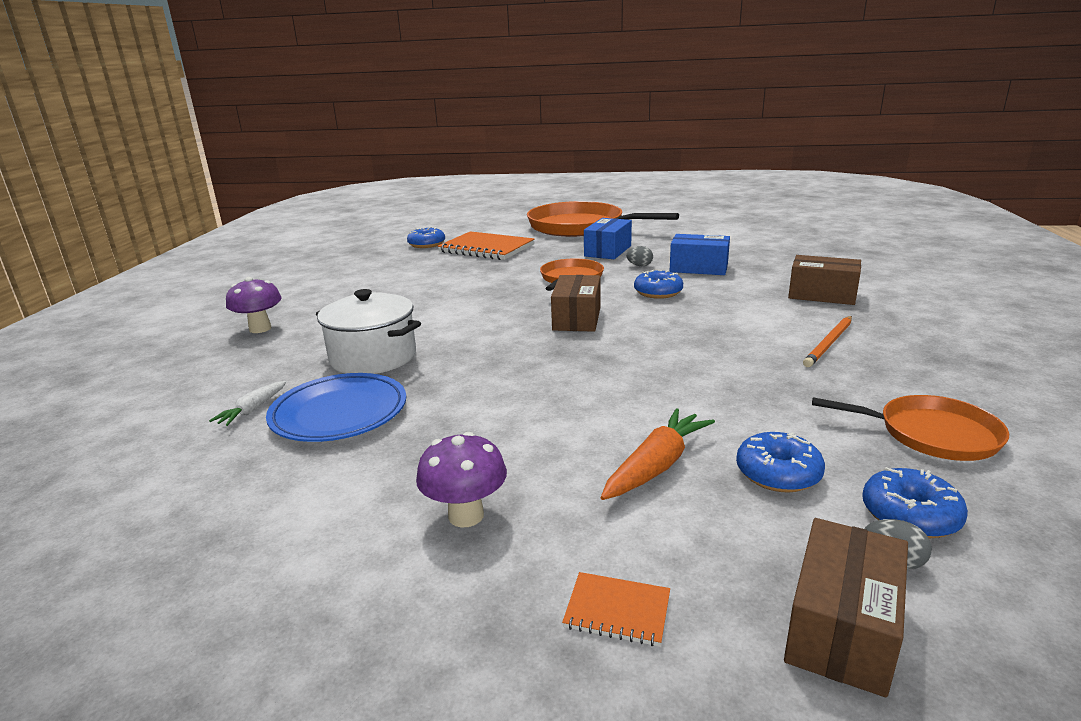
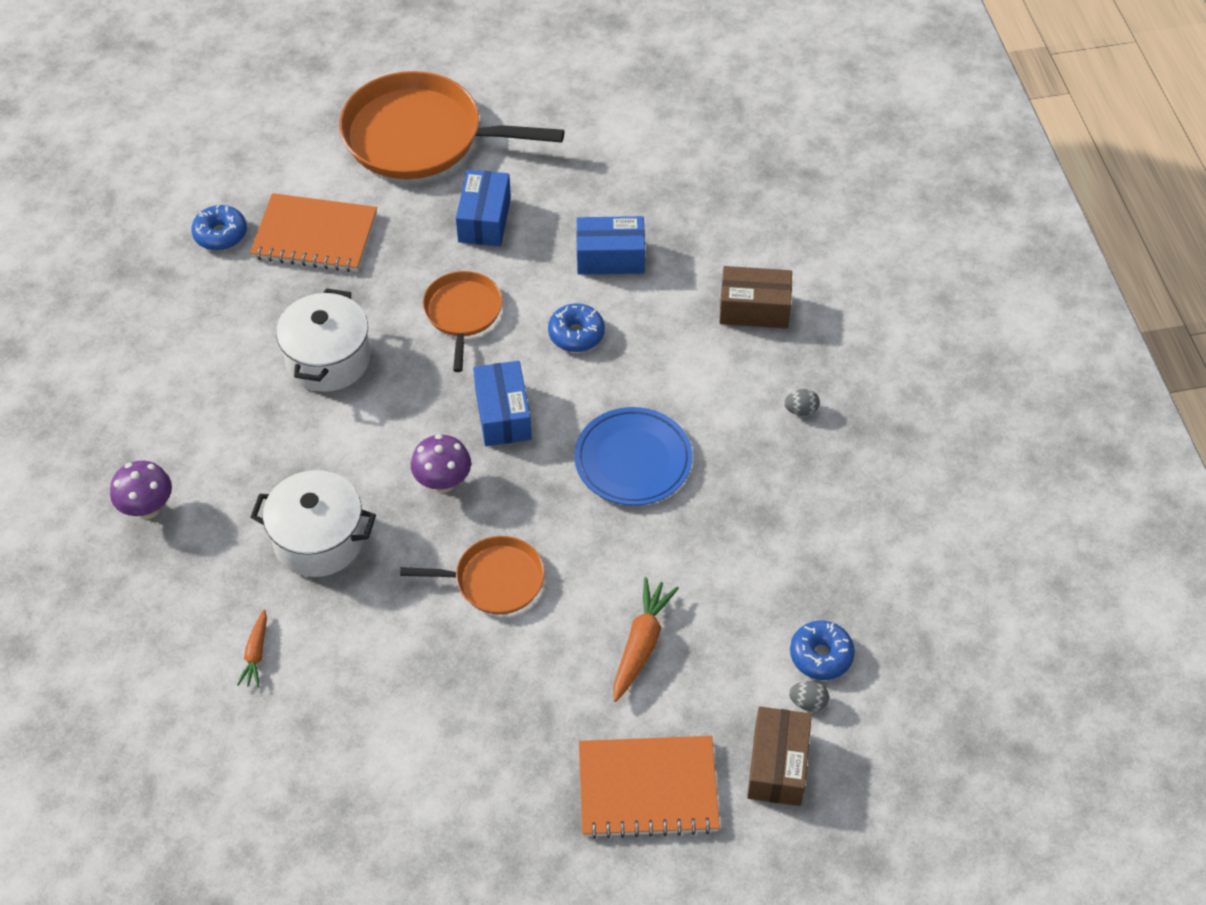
camera: 20 degrees left, 30 degrees up
white carrot [209,381,286,426] -> orange carrot [237,609,267,687]
blue plate [266,373,406,442] -> blue plate moved to [574,407,692,506]
purple mushroom [416,432,507,528] -> purple mushroom moved to [411,434,471,493]
brown box [551,275,601,332] -> blue box [473,361,532,446]
orange notebook [562,572,670,646] -> orange notebook [579,736,720,839], size x2.25
grey egg [626,246,653,266] -> grey egg moved to [784,389,820,416]
blue donut [736,432,825,493] -> none
orange pencil [803,316,852,367] -> none
orange pan [812,395,1009,461] -> orange pan moved to [400,536,545,614]
none -> white pot [276,288,370,392]

